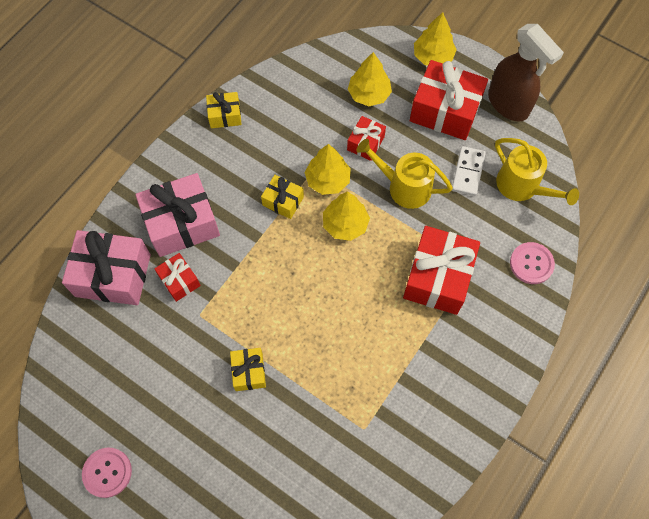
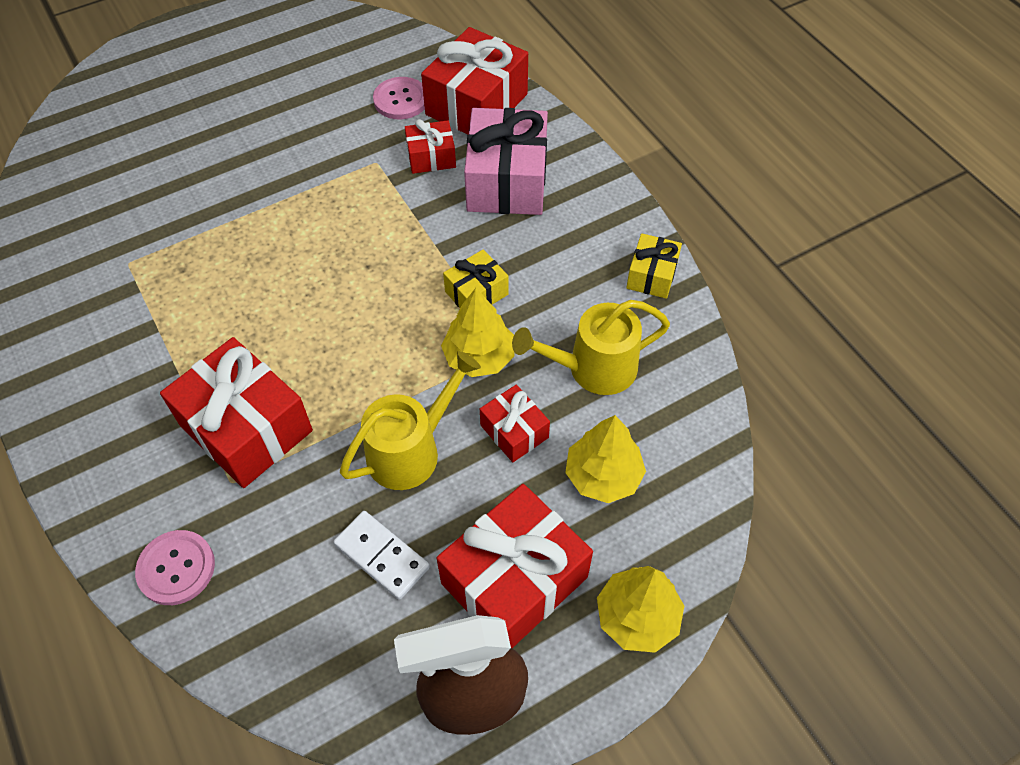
camera: 115 degrees right, 10 degrees down
pink gift [62,230,151,305] -> red gift [421,27,528,135]
pink button [82,447,132,498] -> pink button moved to [373,77,425,119]
yellow gift [230,348,266,391] -> none
yellow tree [323,191,370,241] -> none
yellow watering can [495,138,579,205] -> yellow watering can moved to [512,300,670,395]

